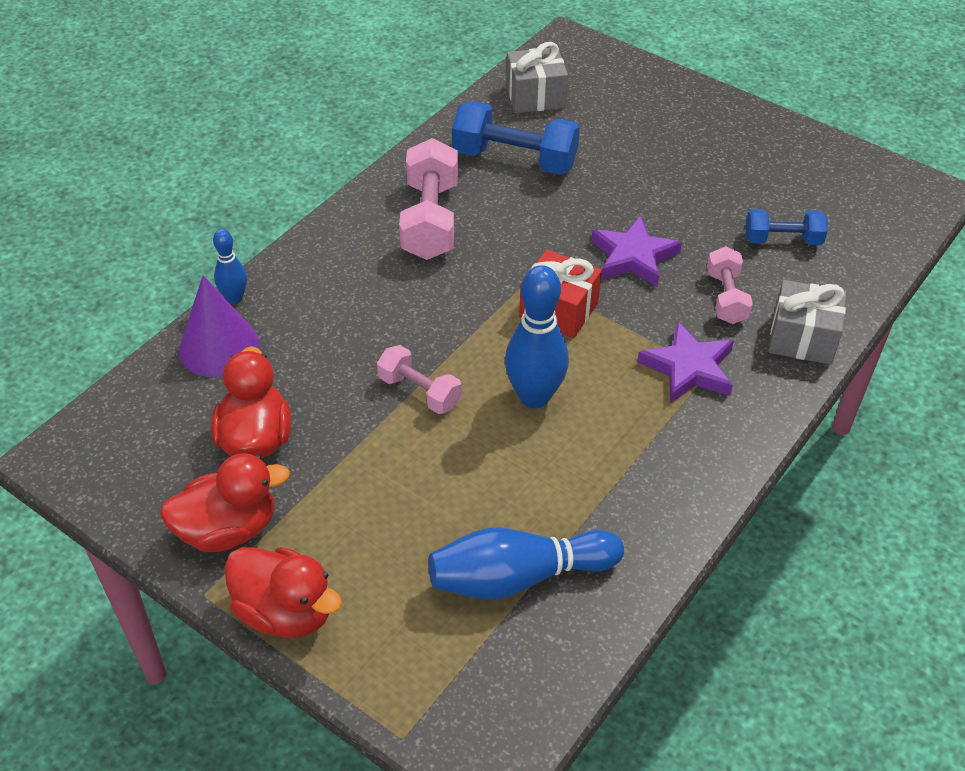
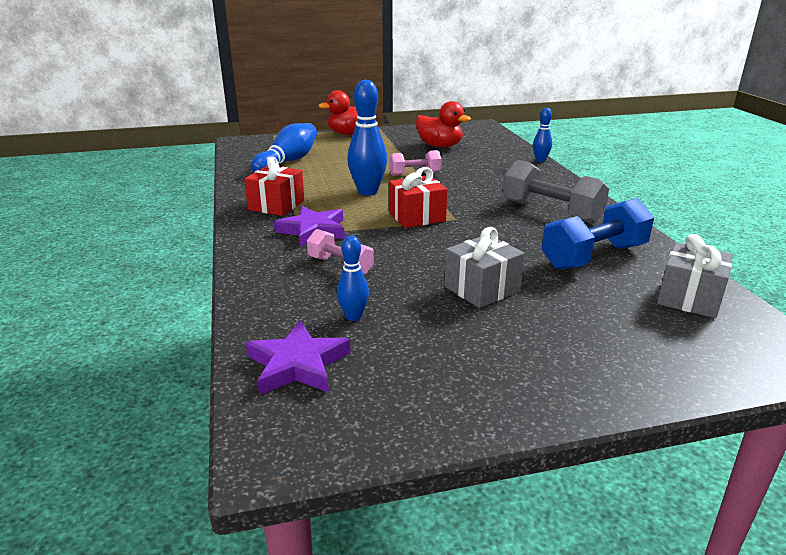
camera: 130 degrees right, 20 degrees down
red duck [160,453,290,552] -> none
purple cone [179,275,260,377] -> none
pink dumbbell [399,138,458,260] -> grey dumbbell [503,160,609,224]
purple star [591,215,682,287] -> purple star moved to [246,320,350,395]
blue dumbbell [746,209,828,245] -> blue bowling pin [337,235,369,321]
grey gift [769,280,846,364] -> grey gift moved to [444,227,525,308]
none -> red gift [244,157,304,216]

